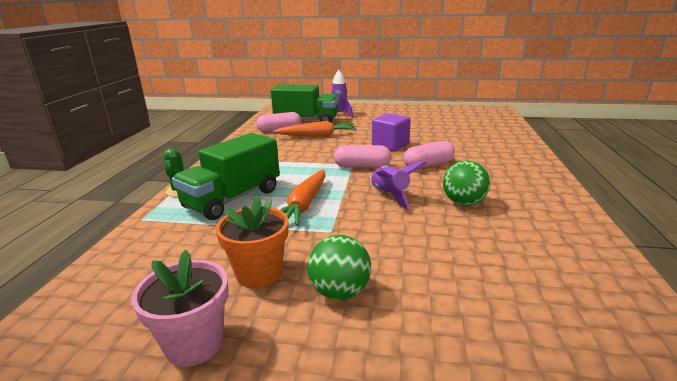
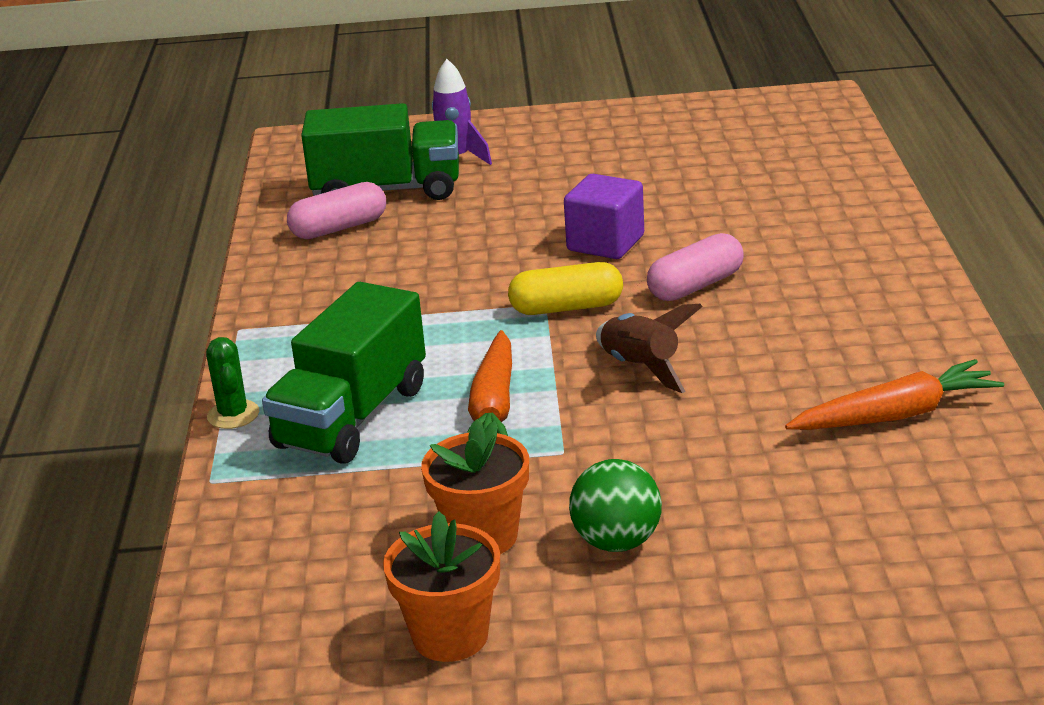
camera: 10 degrees left, 5 degrees up
pink flower pot [132,250,229,367] -> orange flower pot [383,512,500,662]
orange carrot [273,121,357,137] -> orange carrot moved to [785,359,1004,430]
pink capsule [334,145,391,168] -> yellow capsule [508,262,623,315]
purple rocket [370,161,426,210] -> brown rocket [596,304,703,393]
green ball [443,161,490,206] -> none

